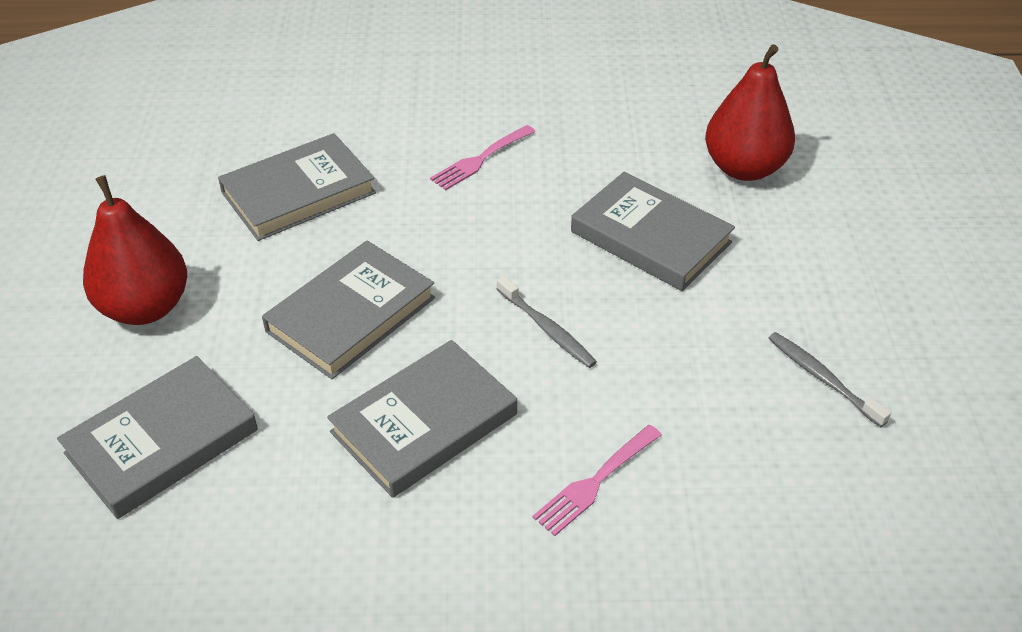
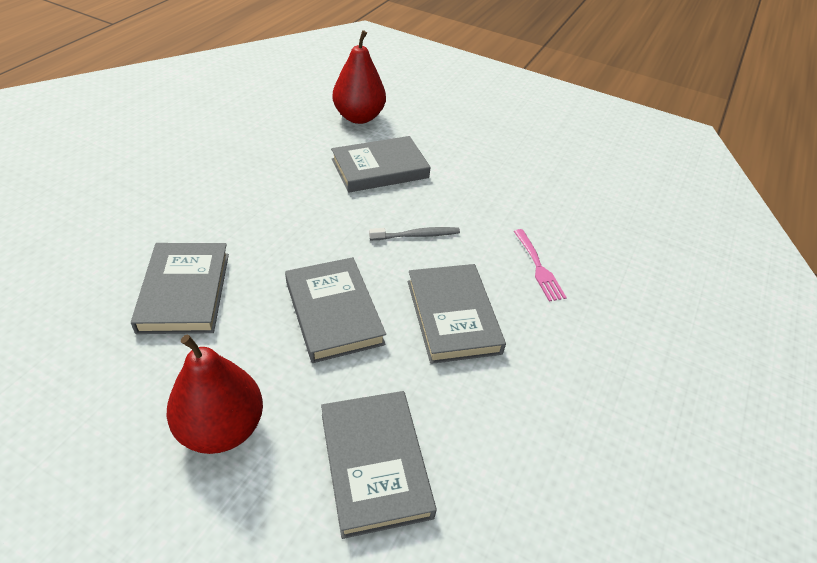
camera: 65 degrees left, 0 degrees up
pink fork [430,125,535,190] -> none
grey toothbrush [769,332,891,427] -> none

